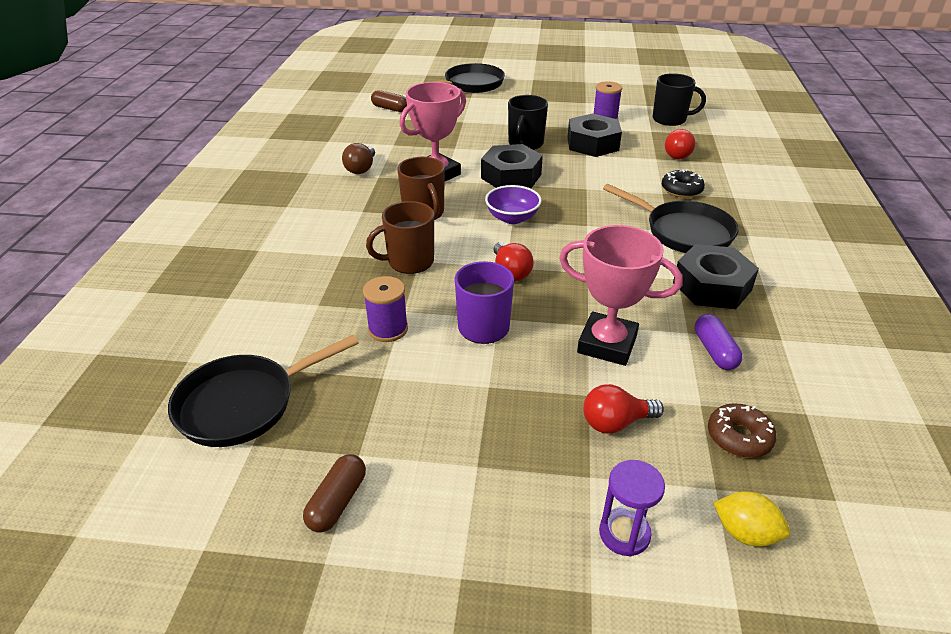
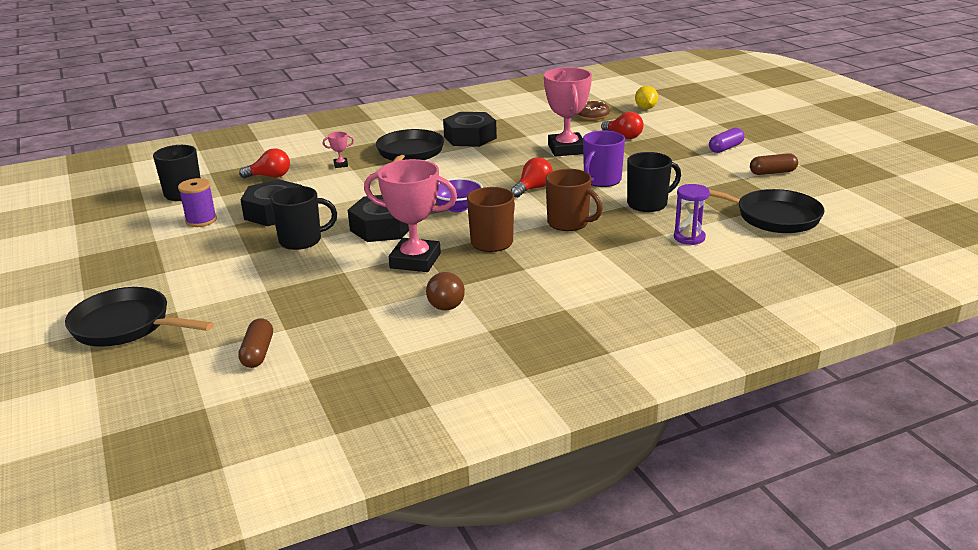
camera: 120 degrees left, 10 degrees down
brown light bulb [342,143,375,174] -> brown light bulb turned 105 degrees clockwise [426,272,465,310]
purple spool [363,276,408,342] -> black mug [627,152,681,212]
purple hourglass [599,460,665,556] -> purple hourglass moved to [674,184,710,245]
black donut [662,169,705,198] -> pink trophy [323,132,354,168]
purple capsule [695,314,743,370] -> purple capsule moved to [709,128,745,153]

